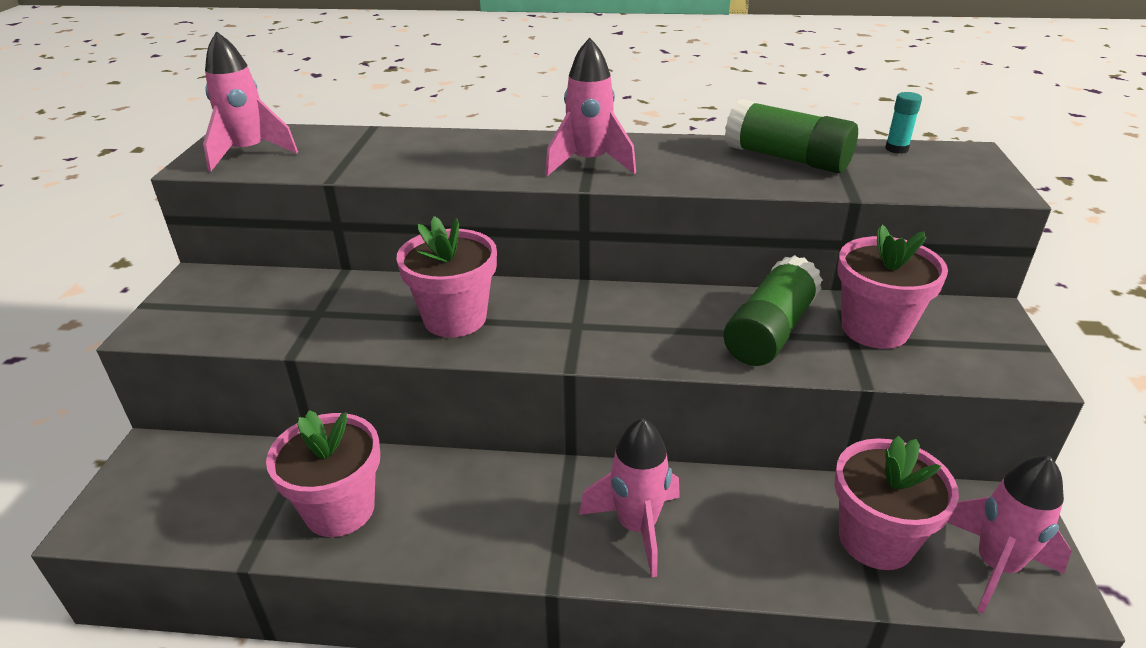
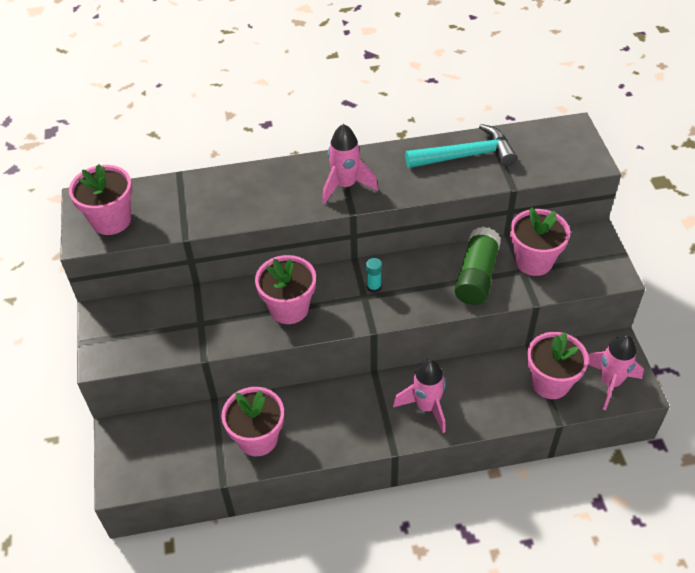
camera: 15 degrees left, 15 degrees up
pink rocket [203,31,298,172] -> pink flower pot [69,164,133,235]
green glue stick [725,99,858,173] -> turquoise hammer [405,124,517,168]
turquoise glue stick [885,92,922,154] -> turquoise glue stick moved to [366,258,382,293]

